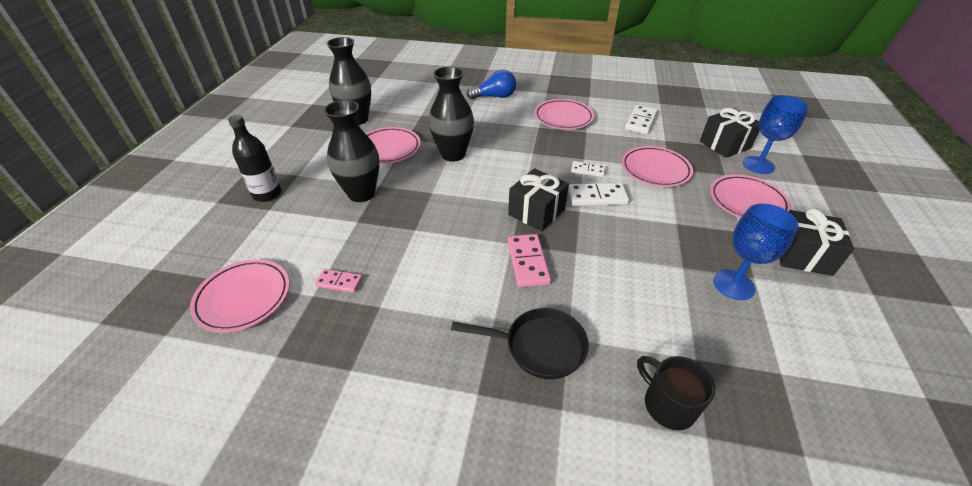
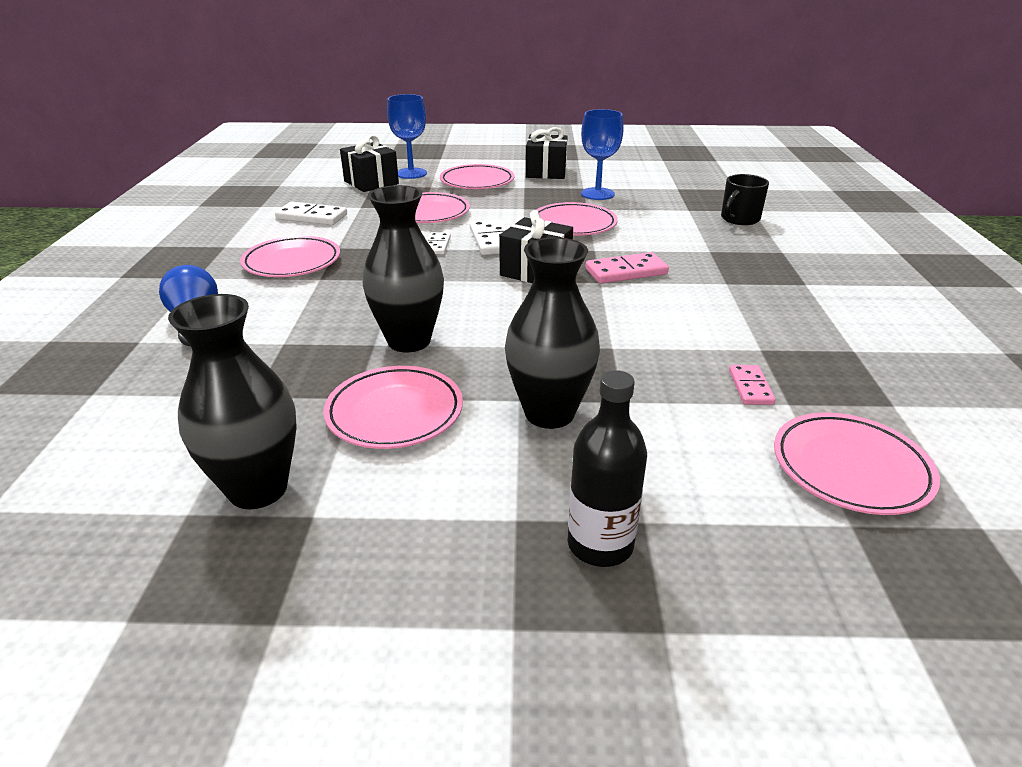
camera: 100 degrees left, 10 degrees down
black pan [451,308,589,379] -> none
none -> pink plate [536,202,618,236]

